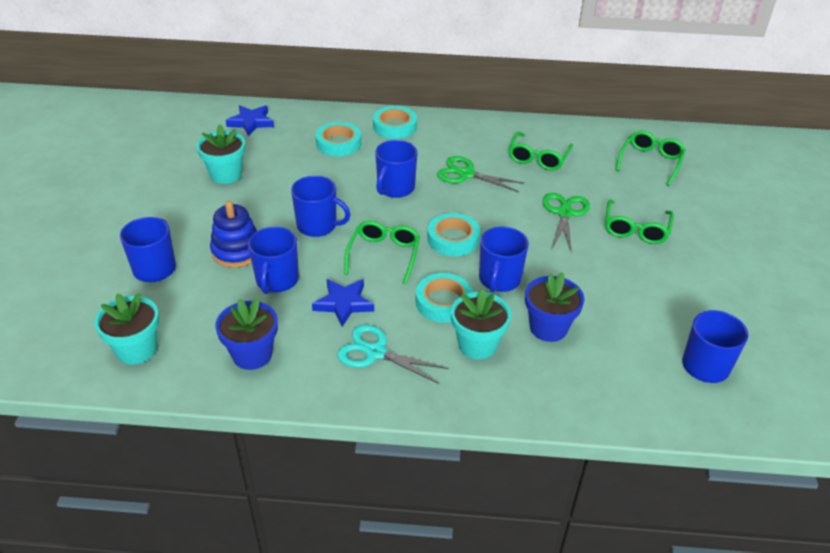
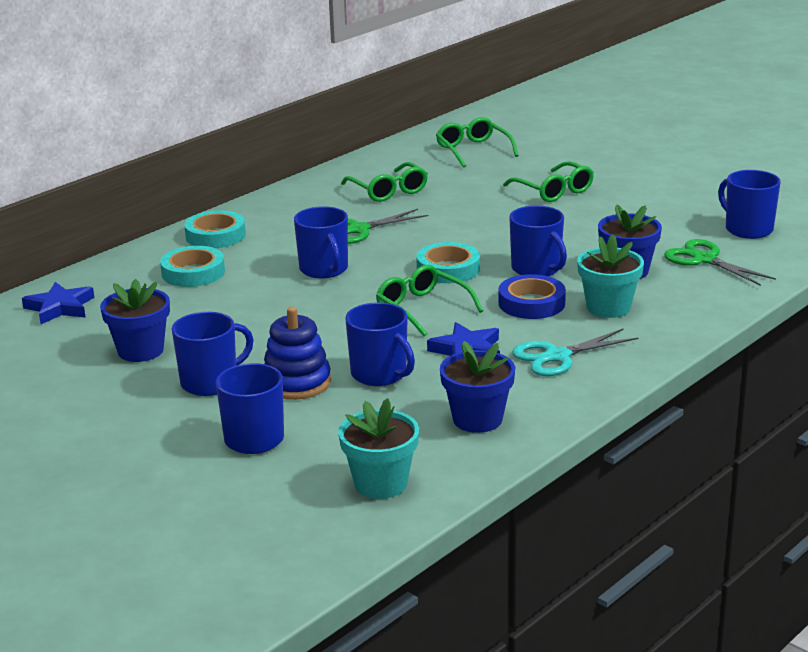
camera: 50 degrees left, 15 degrees down
turquoise flower pot [197,125,245,184] -> blue flower pot [100,279,170,362]
blue mug [291,176,351,237] -> blue mug moved to [172,312,254,396]
turquoise tape [416,273,473,323] -> blue tape [499,274,566,319]
green scissors [542,193,590,251] -> green scissors moved to [664,239,776,286]

